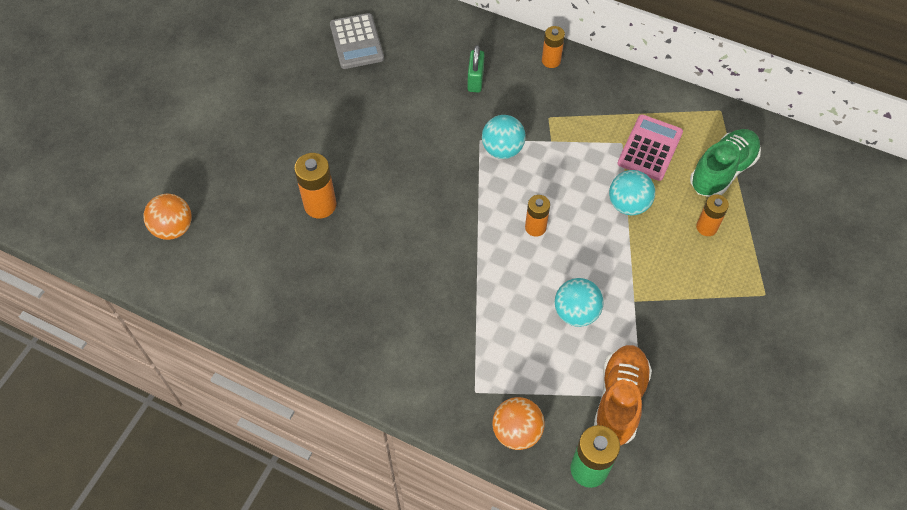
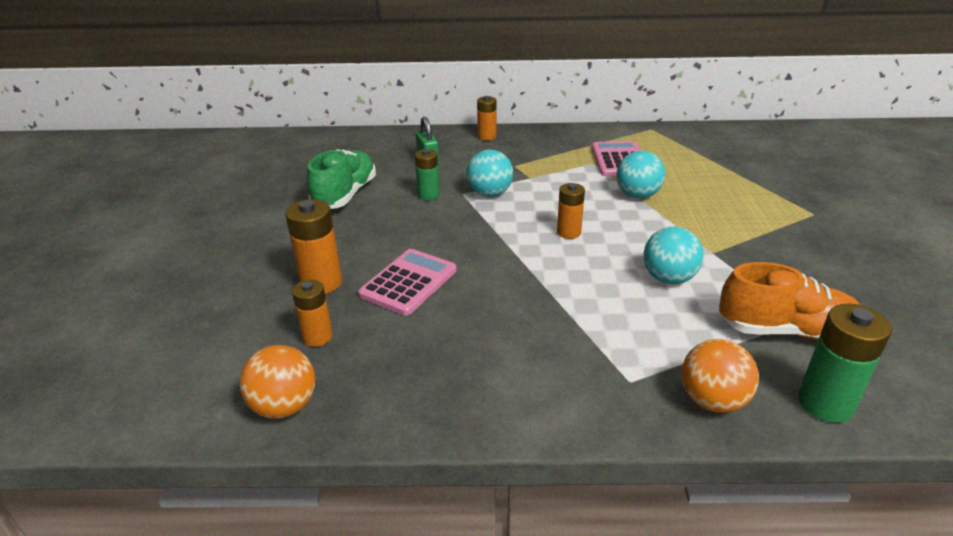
camera: 25 degrees left, 25 degrees down
orange ball [144,194,192,240] -> orange ball moved to [240,345,315,419]
grey calculator [330,13,384,69] -> none
orange shoe [594,345,652,446] -> orange shoe turned 105 degrees clockwise [719,262,860,339]
green shoe [690,129,761,197] -> green shoe moved to [307,149,376,209]
orange battery [696,194,729,236] -> orange battery moved to [292,280,333,347]
none -> pink calculator [358,249,457,316]
none -> green battery [415,149,440,200]

